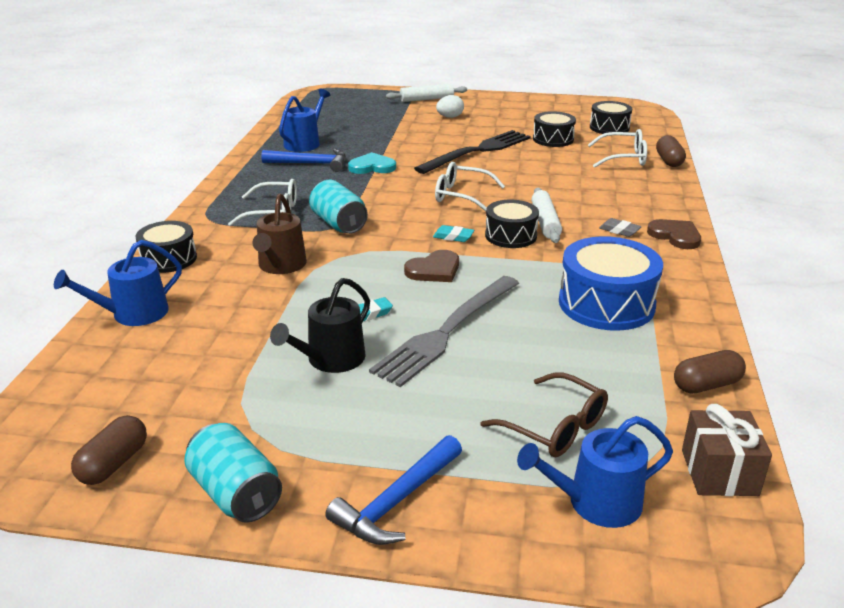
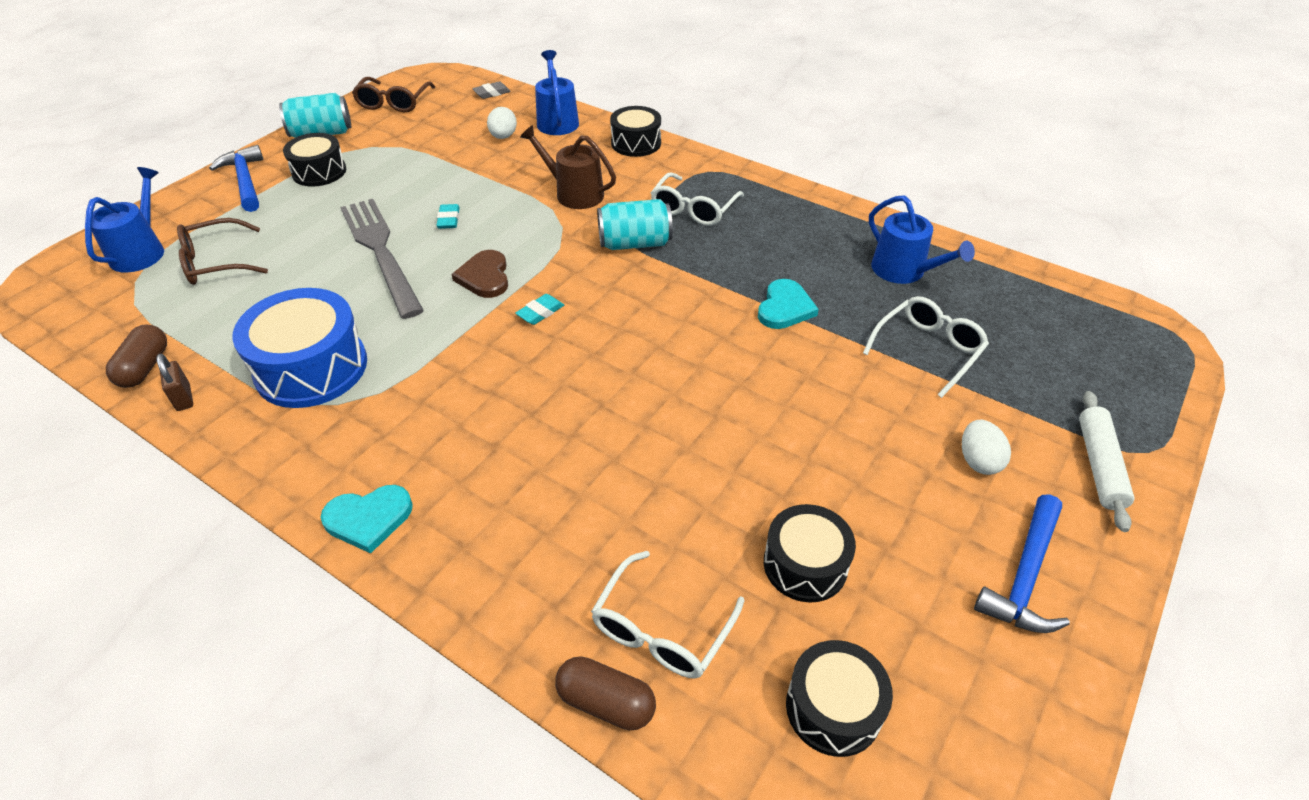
camera: 115 degrees right, 15 degrees up
brown capsule [71,415,147,485] -> brown glasses [352,77,435,112]
blue hammer [261,149,346,172] -> blue hammer moved to [974,495,1070,633]
black watering can [270,278,370,373] -> none
black fork [414,130,531,174] -> none
white glasses [435,162,505,211] -> white glasses moved to [863,296,989,398]
black drum [485,200,539,248] -> black drum moved to [283,133,346,187]
white rolling pin [531,188,562,243] -> none
grey eraser [599,218,642,237] -> grey eraser moved to [472,81,511,99]
brown heart [647,219,701,249] -> turquoise heart [321,485,413,553]
brown gift [682,404,772,496] -> none
none -> brown padlock [156,354,193,411]
none -> white egg [487,107,517,139]

